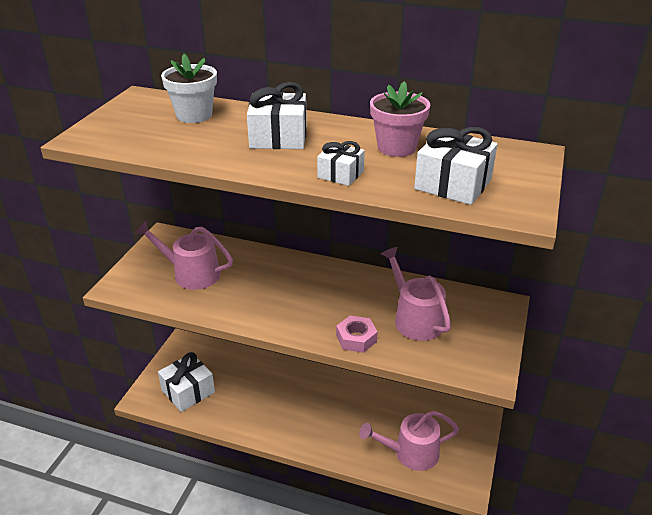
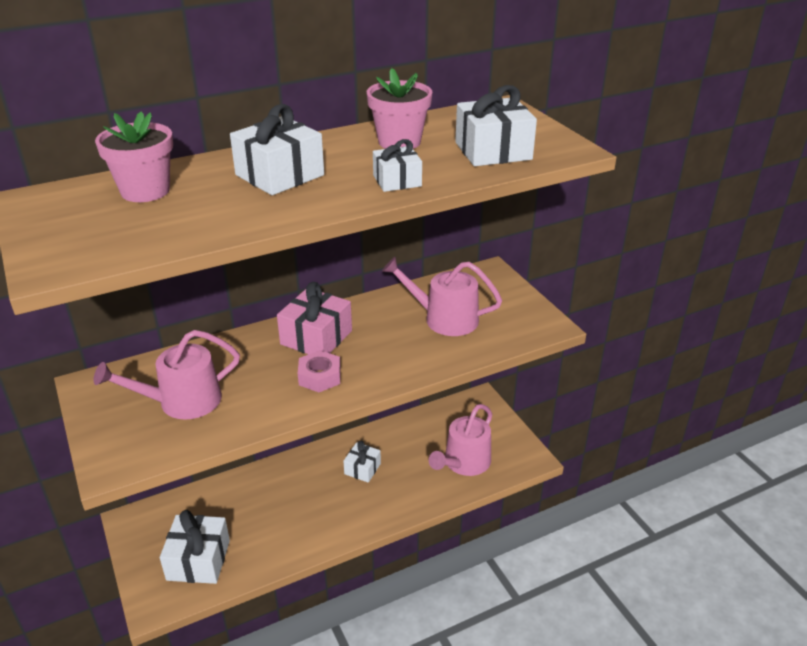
camera: 45 degrees left, 0 degrees up
white flower pot [161,54,217,123] -> pink flower pot [95,112,173,202]
pink nut [336,316,378,353] -> pink nut moved to [298,350,341,392]
none -> pink gift [277,282,352,354]
none -> white gift [343,441,381,483]

